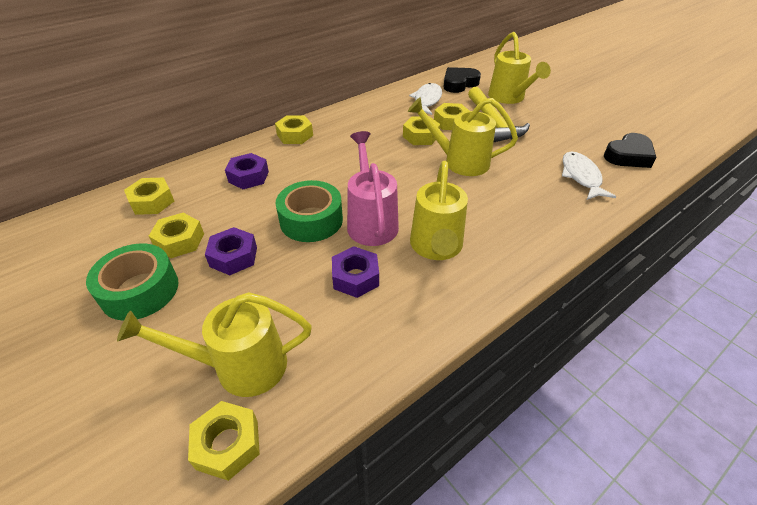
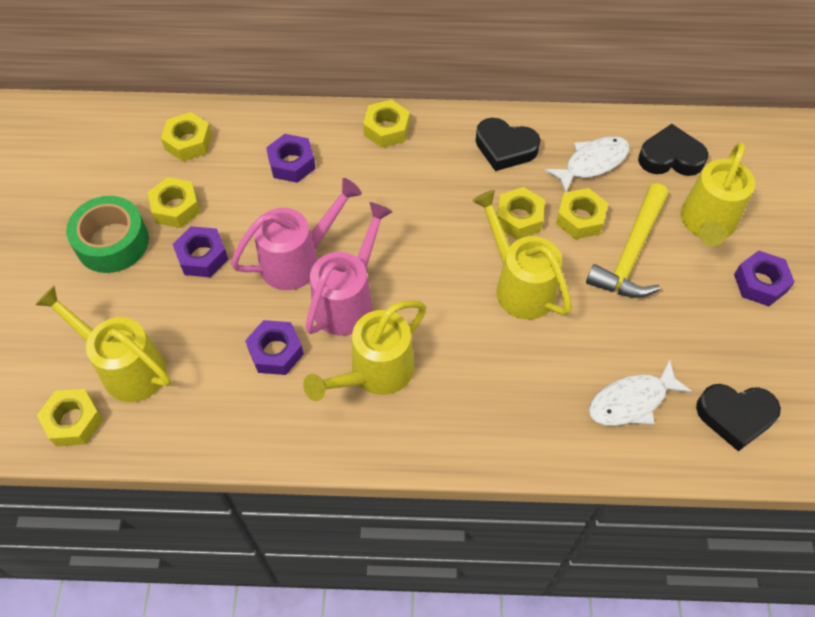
camera: 40 degrees right, 15 degrees up
green tape [276,180,343,242] -> pink watering can [231,178,362,290]
white fish [562,151,616,200] -> white fish turned 150 degrees counterclockwise [589,359,692,426]
none -> black heart [475,118,540,171]
none -> purple nut [734,251,795,306]

